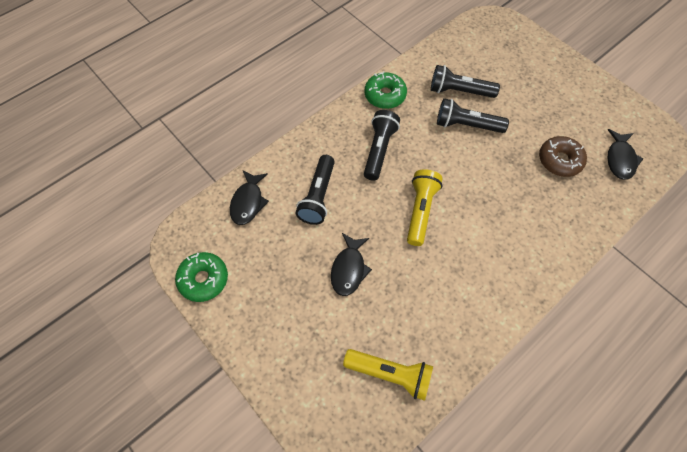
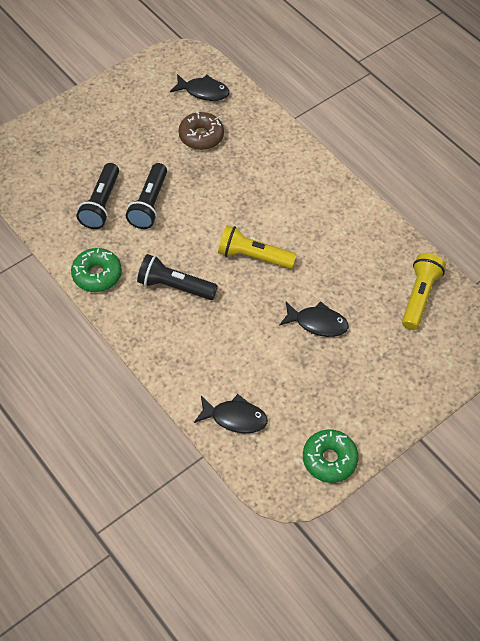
camera: 90 degrees left, 5 degrees down
black flashlight [295,155,335,225] -> none

